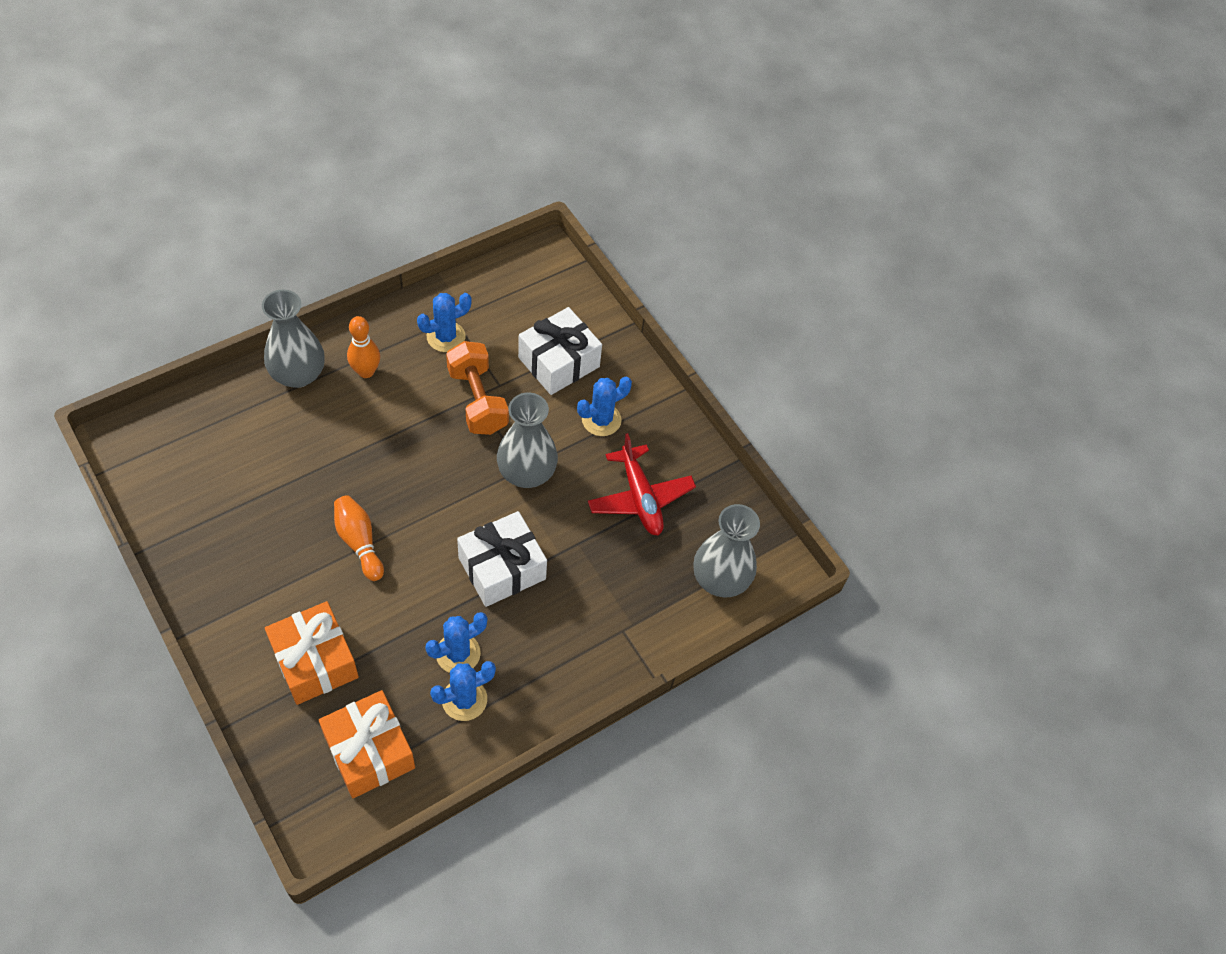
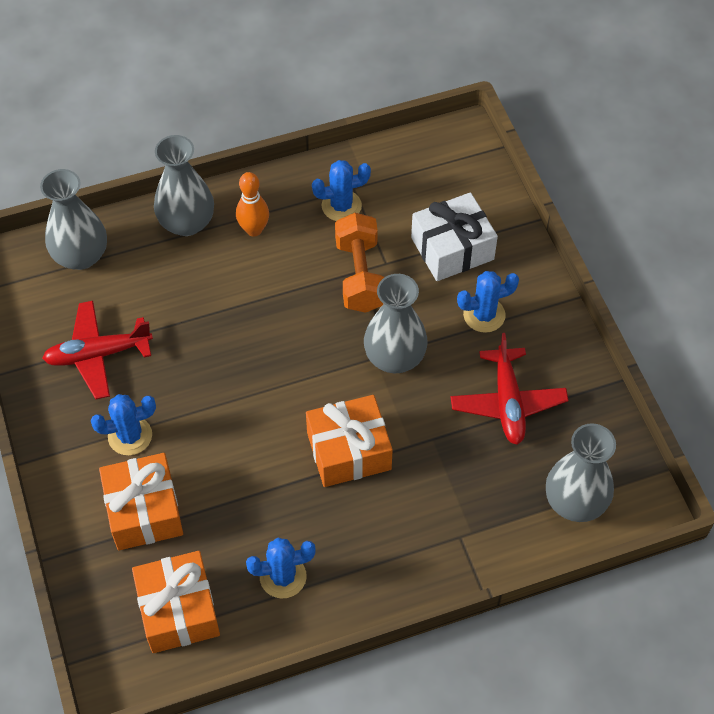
camera: 20 degrees right, 0 degrees up
orange bowling pin [334,495,384,581] -> none
blue cactus [425,612,487,673] -> blue cactus moved to [91,394,156,455]
white gift [457,511,547,607] -> orange gift [306,395,393,487]
none -> grey vase [40,169,107,270]
none -> red plane [42,301,153,399]

